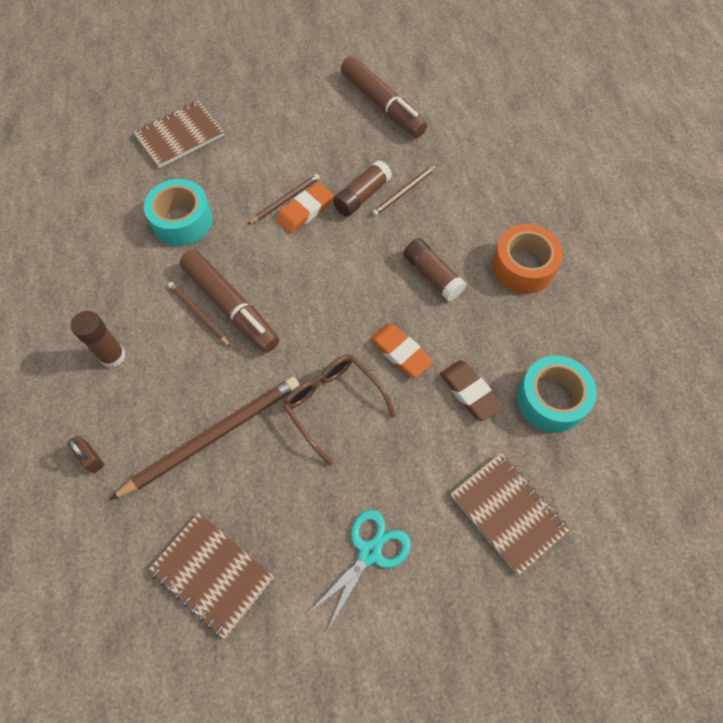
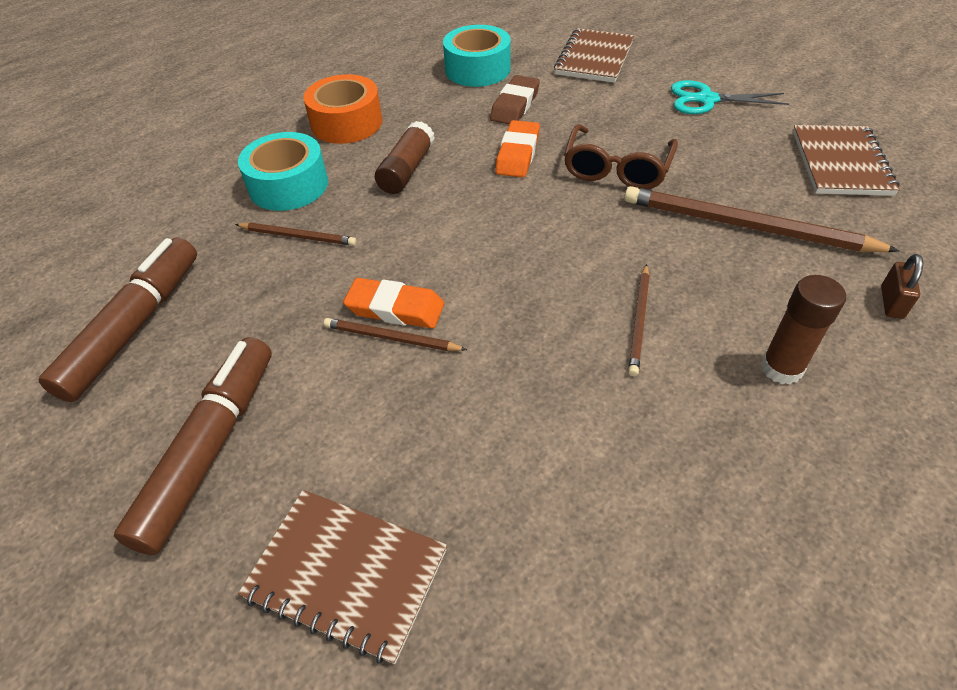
camera: 120 degrees left, 15 degrees down
turquoise tape [144,179,213,246] -> turquoise tape moved to [238,132,328,211]
brown marker [180,250,279,353] -> brown marker moved to [114,337,272,555]
brown glue stick [333,160,392,217] -> none

